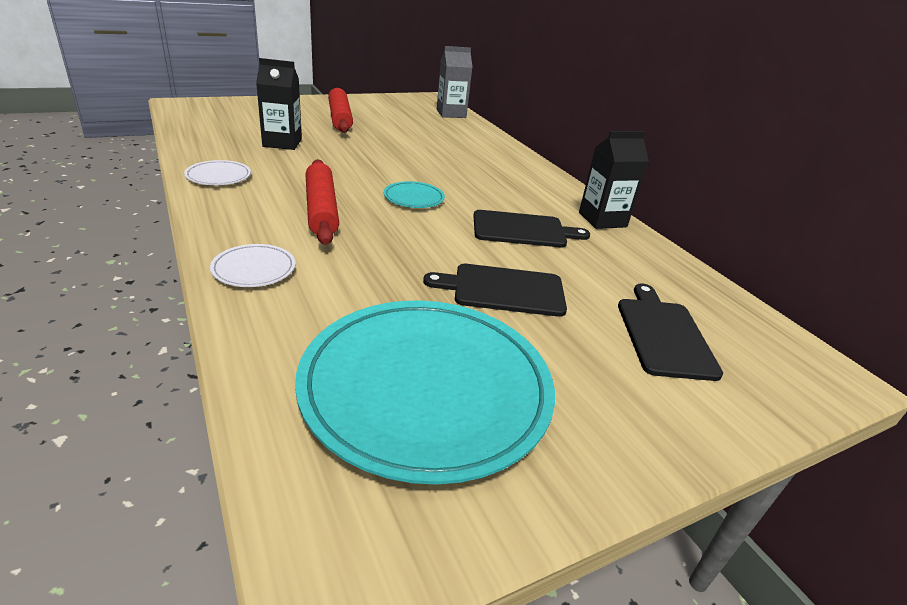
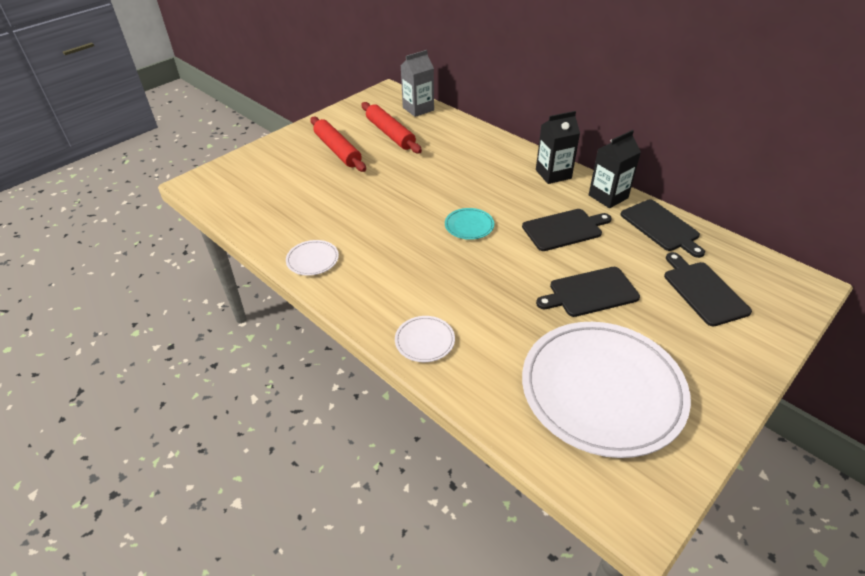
camera: 15 degrees left, 10 degrees up
black carton [256,58,302,150] -> black carton moved to [536,111,580,184]
turquoise plate [295,300,555,485] -> white plate [522,322,691,458]
red rolling pin [306,159,339,245] -> red rolling pin moved to [361,102,422,153]
none -> black cutting board [620,200,705,258]

